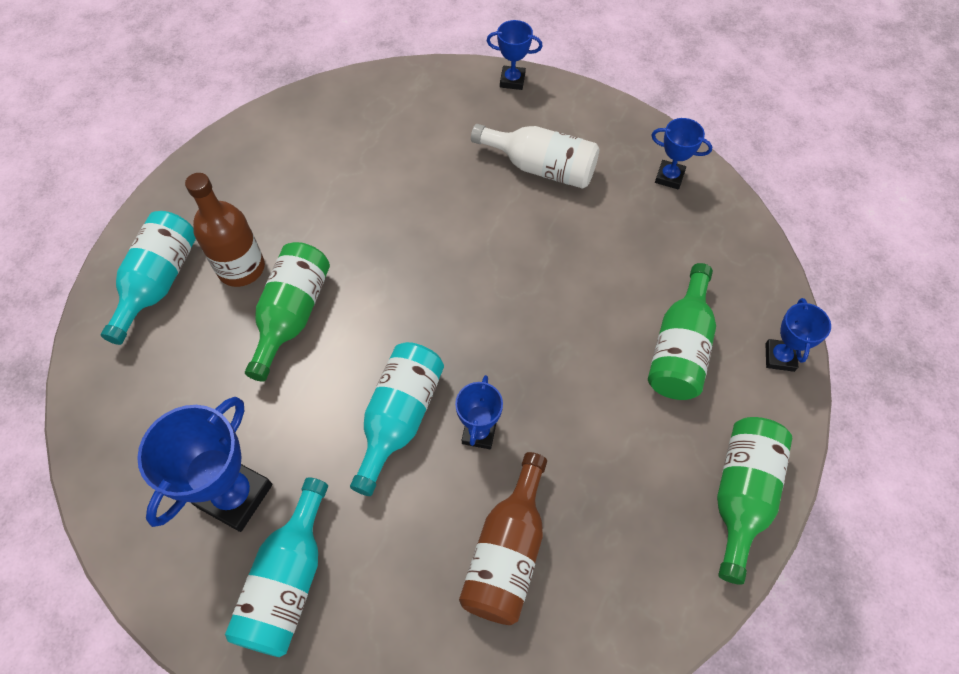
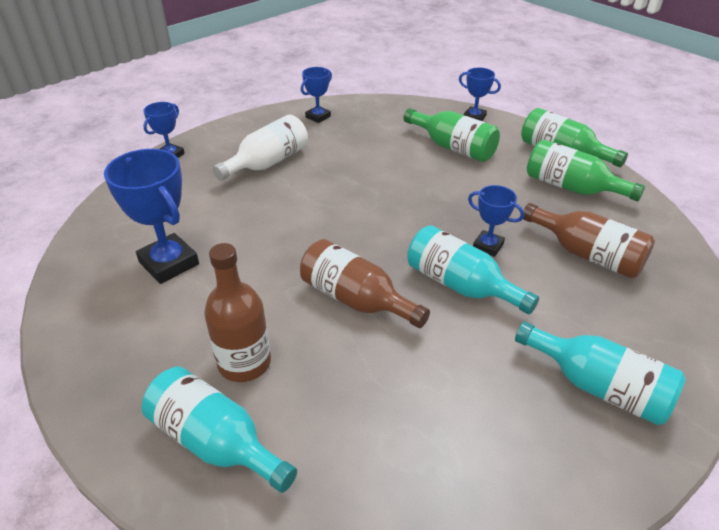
camera: 70 degrees left, 20 degrees down
blue trophy [137,397,272,532] -> blue trophy moved to [104,149,199,284]
green bottle [245,242,330,382] -> green bottle moved to [527,139,645,201]
none -> brown bottle [300,239,430,328]

